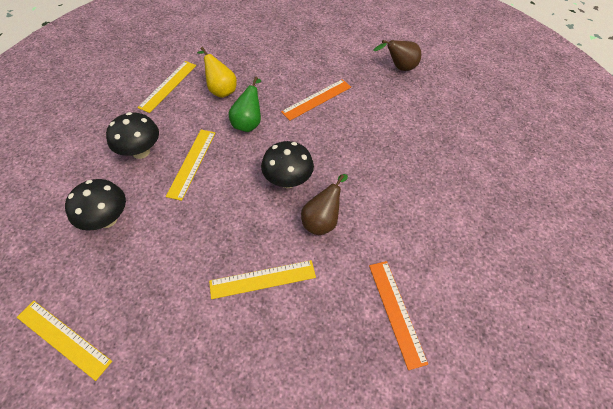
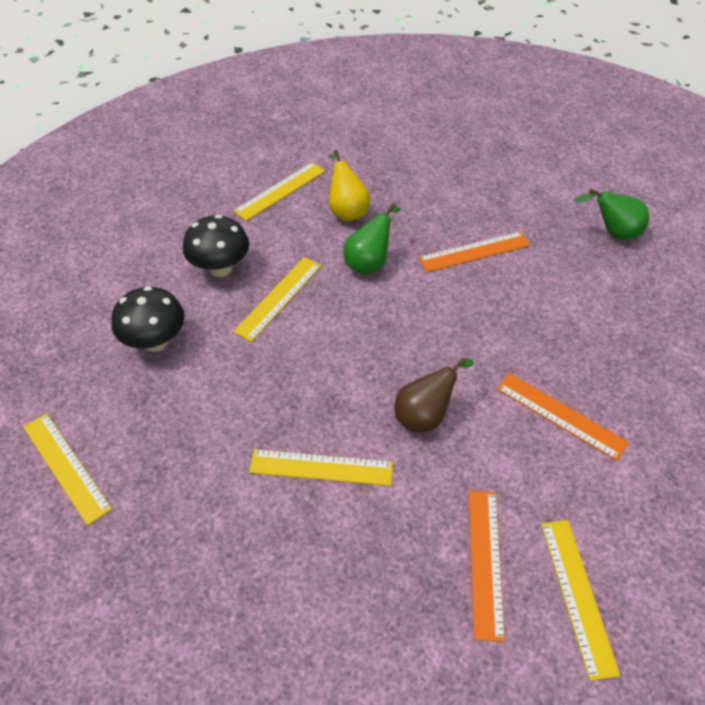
camera: 20 degrees right, 5 degrees down
black mushroom [261,141,314,188] -> none
brown pear [373,40,421,71] -> green pear [574,189,649,240]
none -> orange ruler [497,373,629,461]
none -> yellow ruler [541,520,620,681]

